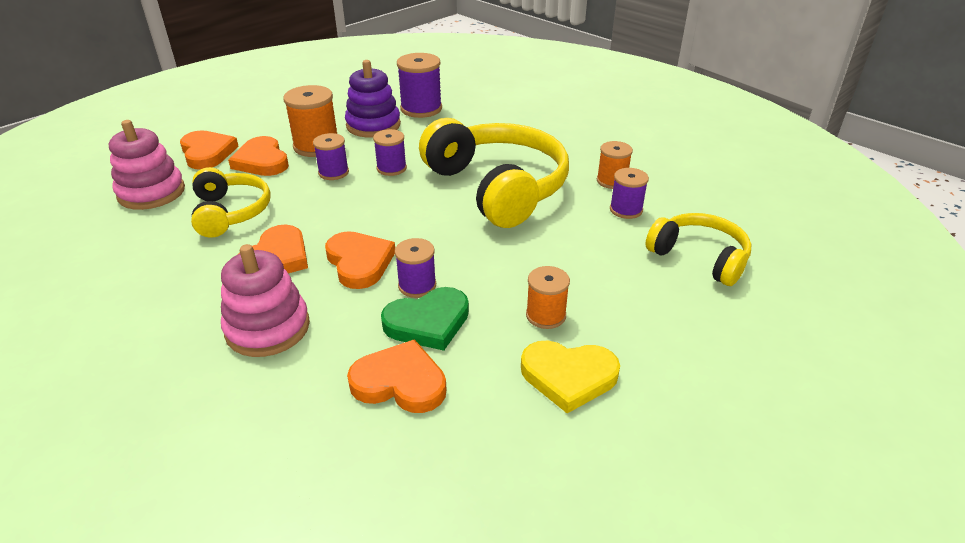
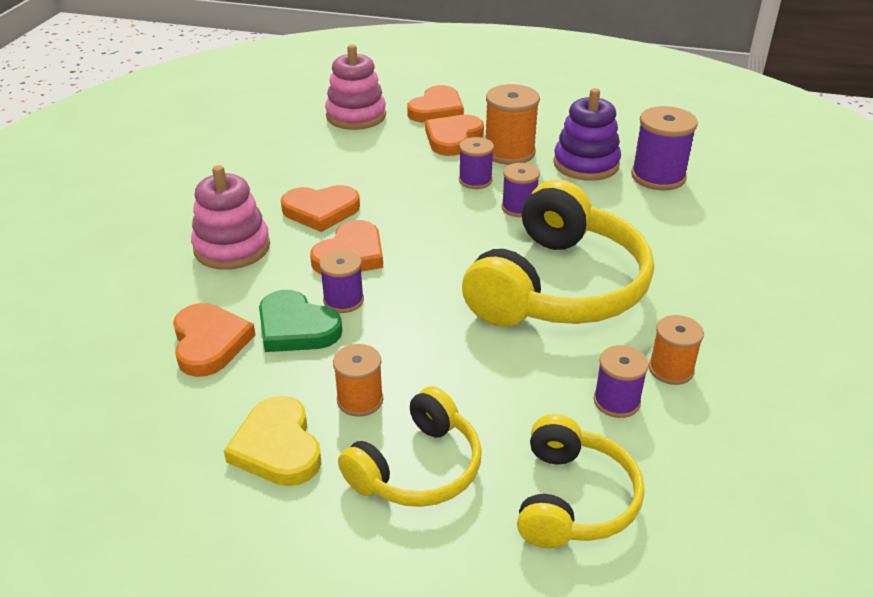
camera: 60 degrees right, 0 degrees up
yellow headphones [191,167,271,238] -> yellow headphones moved to [338,386,482,507]

